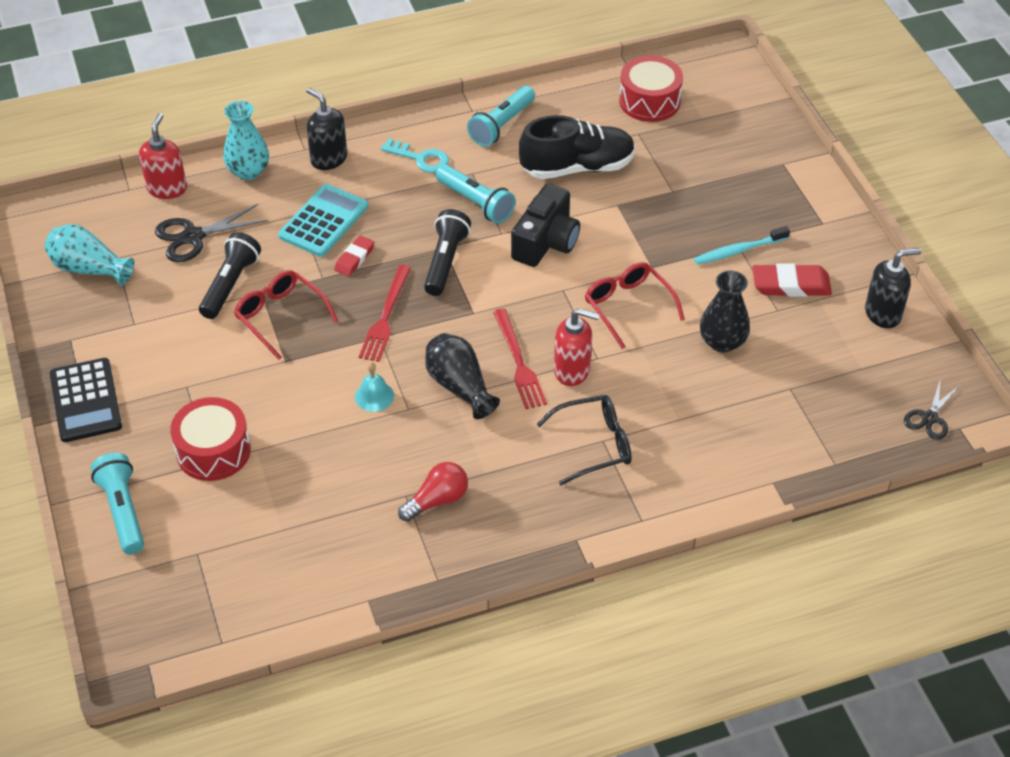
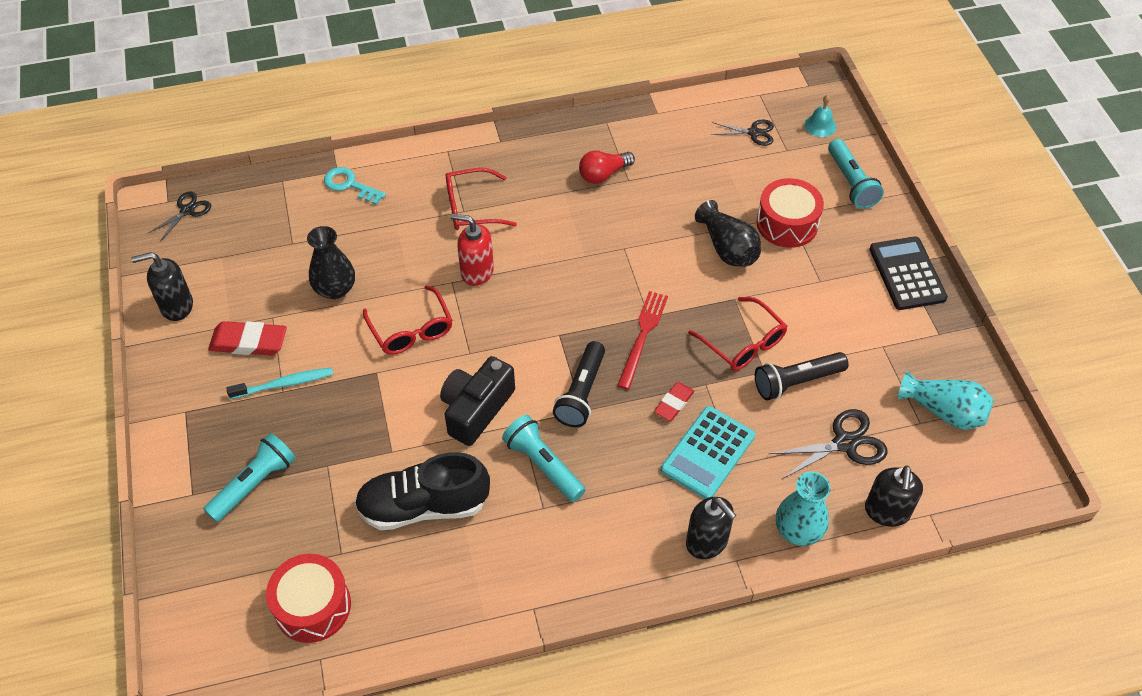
camera: 175 degrees left, 5 degrees up
red soap dispenser [139,113,187,199] -> black soap dispenser [865,466,923,527]
black flashlight [199,232,261,319] -> black flashlight turned 45 degrees clockwise [755,352,849,400]
turquoise bell [355,363,394,412] -> turquoise bell moved to [805,95,836,137]
turquoise key [381,138,449,173] -> turquoise key moved to [324,167,386,205]
black vase [425,333,500,419] -> black vase moved to [695,200,761,267]
turquoise flashlight [467,86,535,146] -> turquoise flashlight moved to [203,433,296,522]
red fork [493,308,547,409] -> none
black glasses [537,395,632,485] -> red glasses [446,168,517,230]
none -> black scissors [711,119,774,146]

